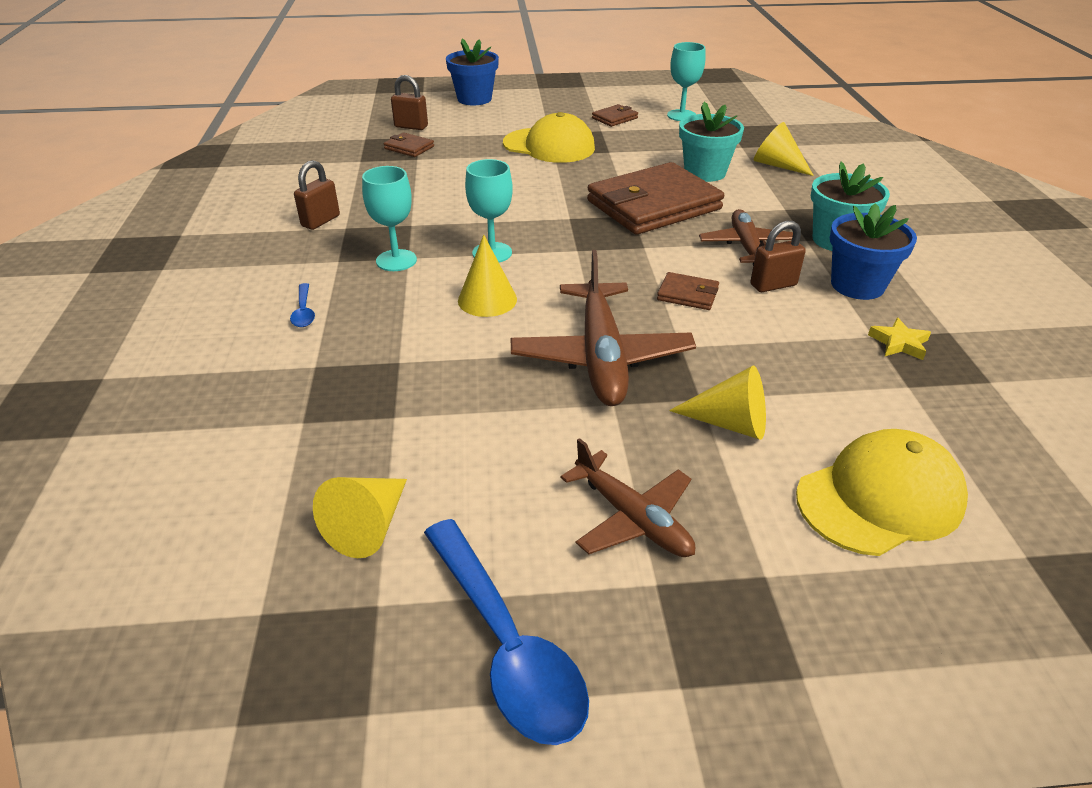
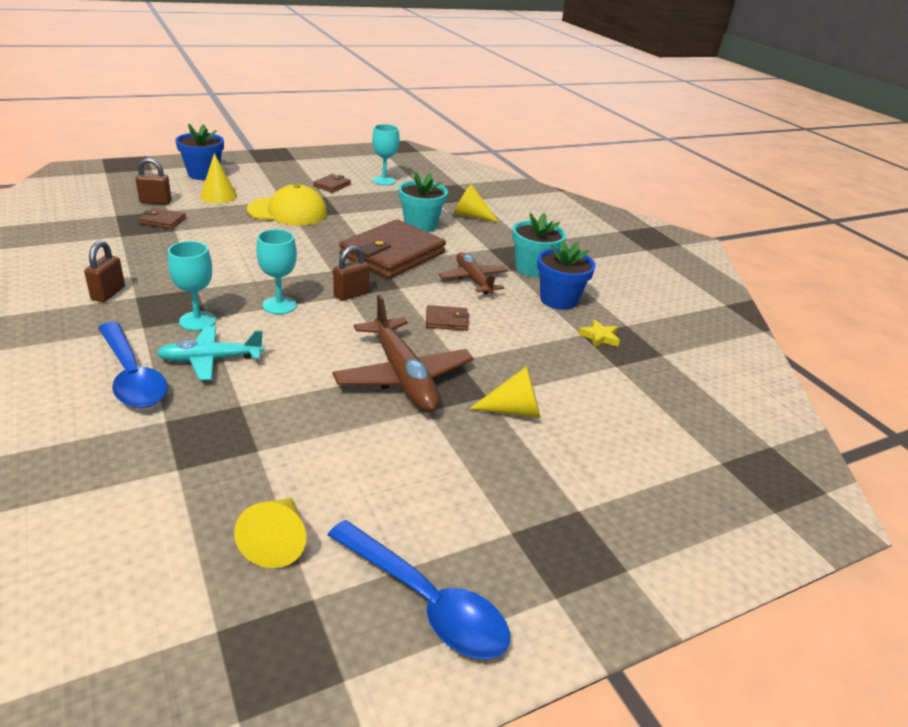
camera: 25 degrees left, 5 degrees down
blue spoon [290,283,315,327] -> blue spoon [98,322,168,408], size x2.23
yellow cone [458,235,517,317] -> yellow cone moved to [200,153,237,203]
brown plane [560,438,695,557] -> none
brown padlock [750,221,806,292] -> brown padlock moved to [333,245,370,301]
yellow cap [796,429,968,556] -> none
none -> turquoise plane [156,326,264,381]

